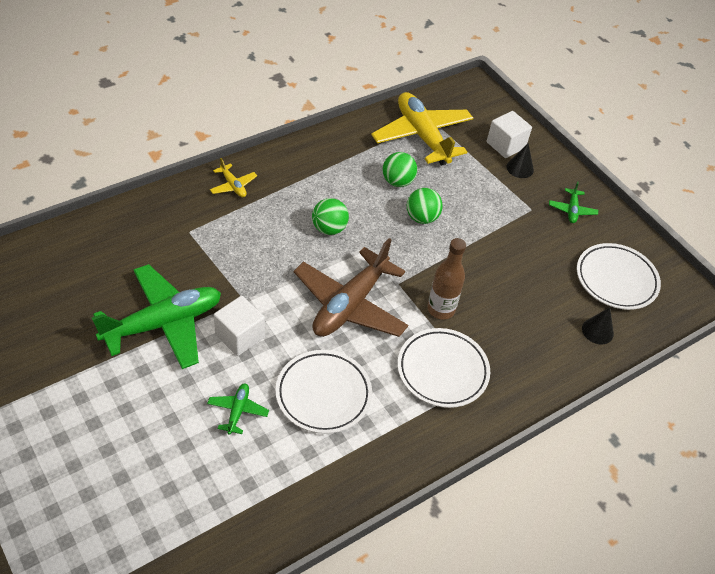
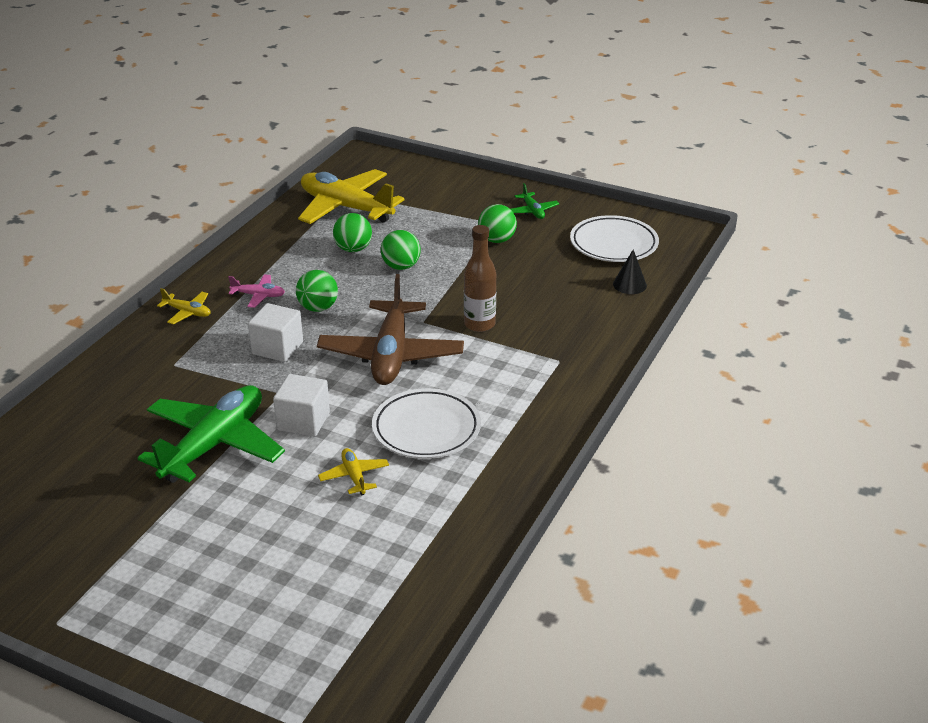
camera: 25 degrees left, 15 degrees down
green plane [207,383,269,435] -> yellow plane [318,448,389,495]
white plate [397,328,490,408] -> none
white cube [487,111,532,158] -> white cube moved to [248,303,303,362]
black cone [506,143,534,178] -> none
none -> pink plane [228,274,285,308]
none -> green ball [478,204,517,243]

